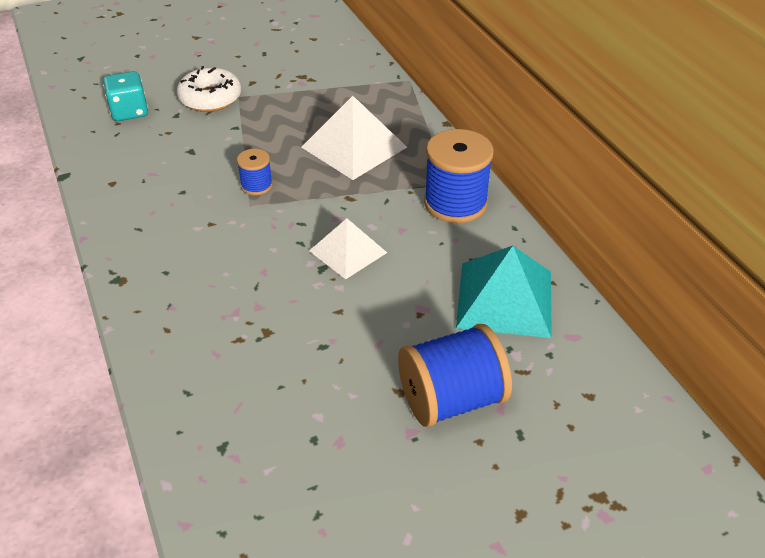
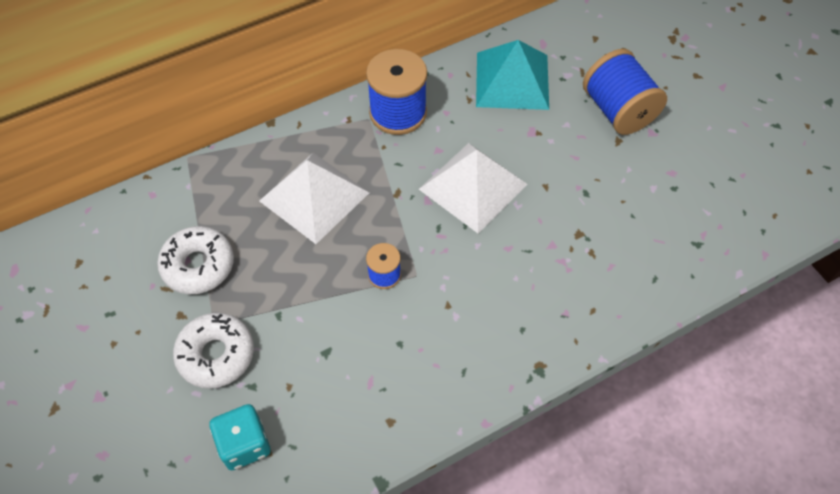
camera: 95 degrees left, 15 degrees up
white pyramid [309,218,387,279] -> white pyramid [419,143,528,233], size x1.55
none -> white donut [157,226,234,294]

